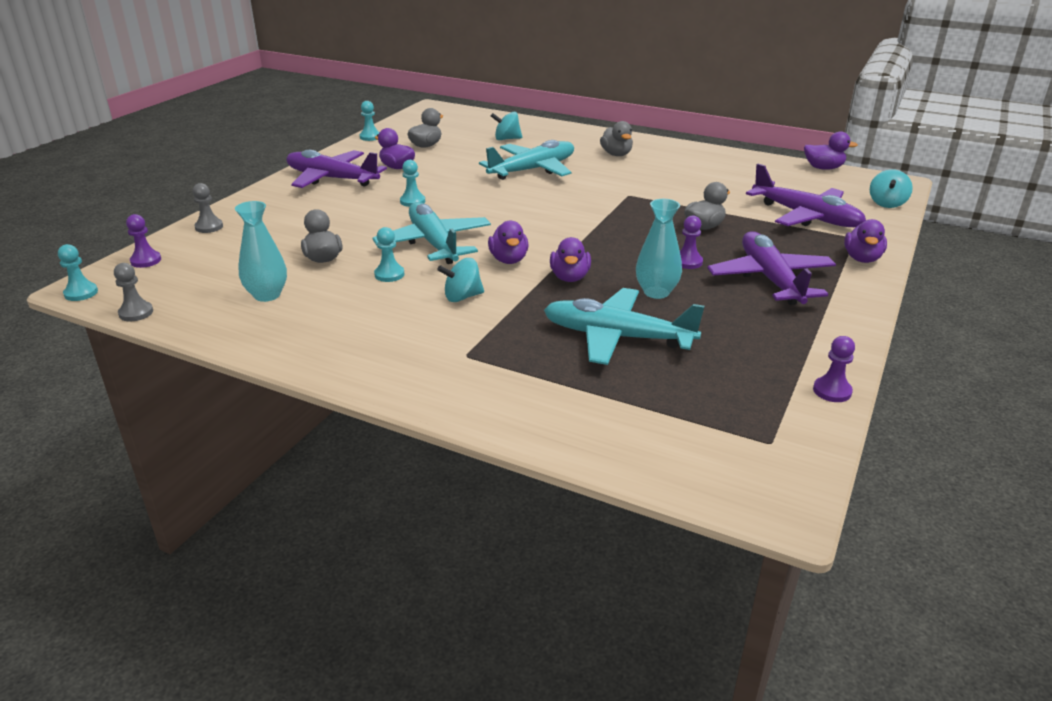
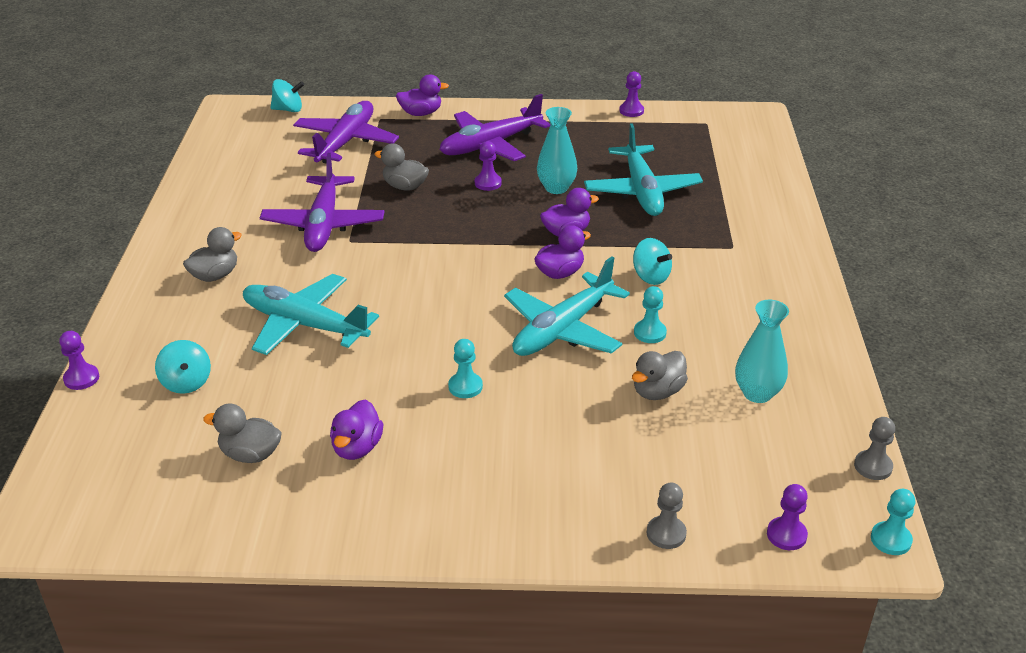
camera: 115 degrees left, 5 degrees up
purple plane [286,150,387,188] -> purple plane moved to [260,153,384,252]
turquoise pawn [359,101,379,141] -> none
purple duck [804,131,858,170] -> none
none -> purple pawn [59,331,99,390]

